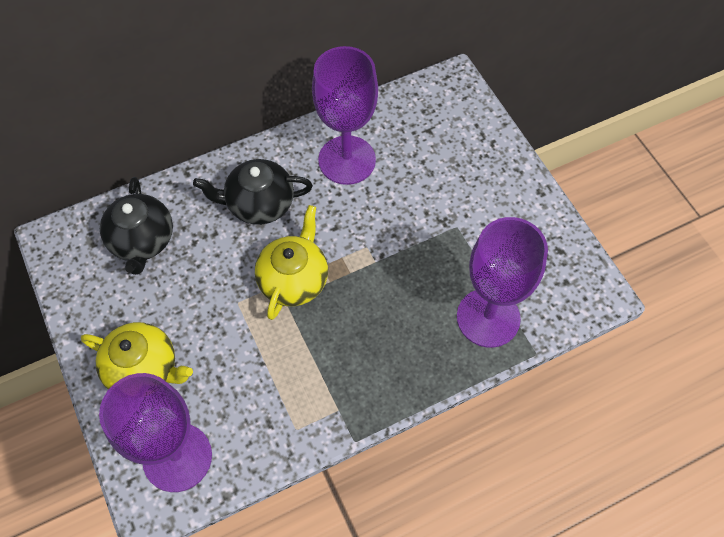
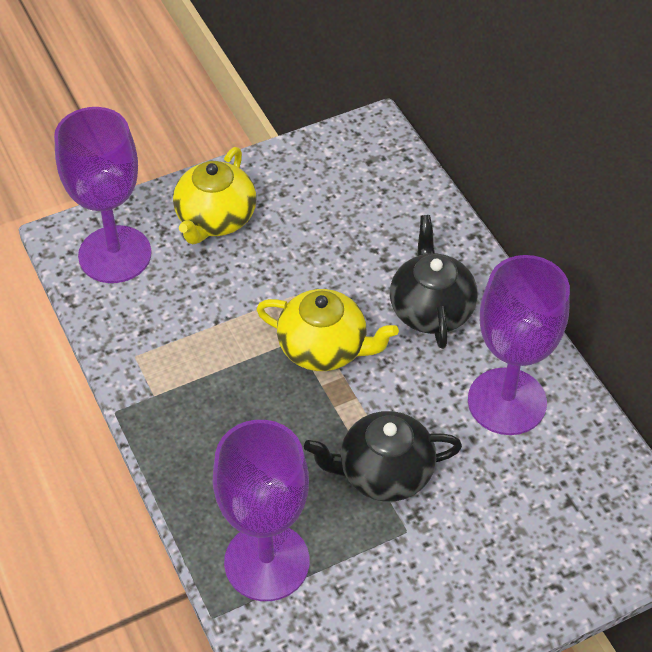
camera: 90 degrees right, 10 degrees down
black teapot [100,177,173,275] -> black teapot moved to [304,411,462,502]

